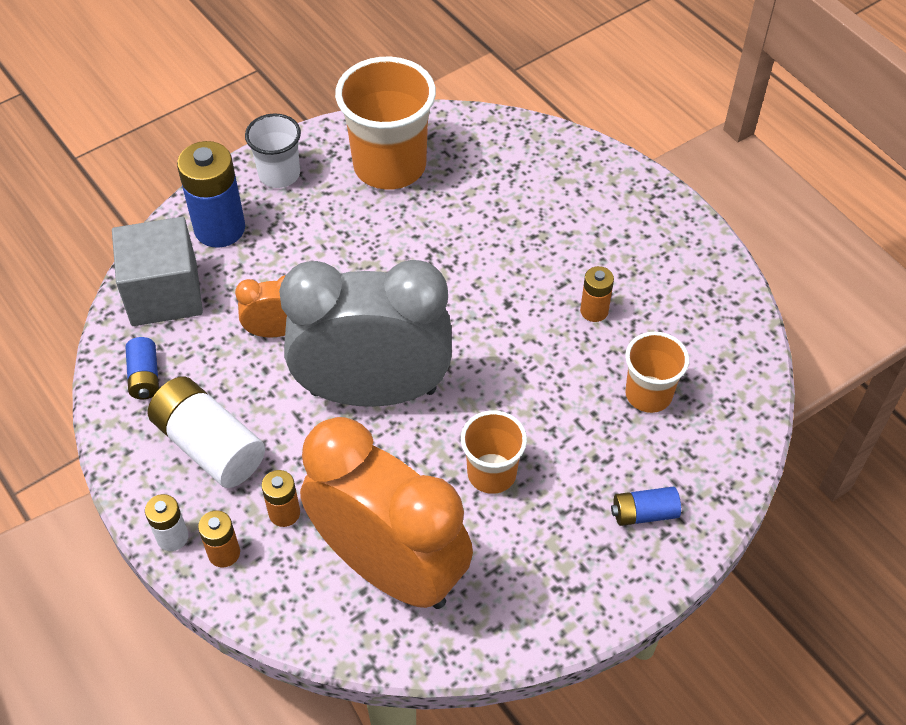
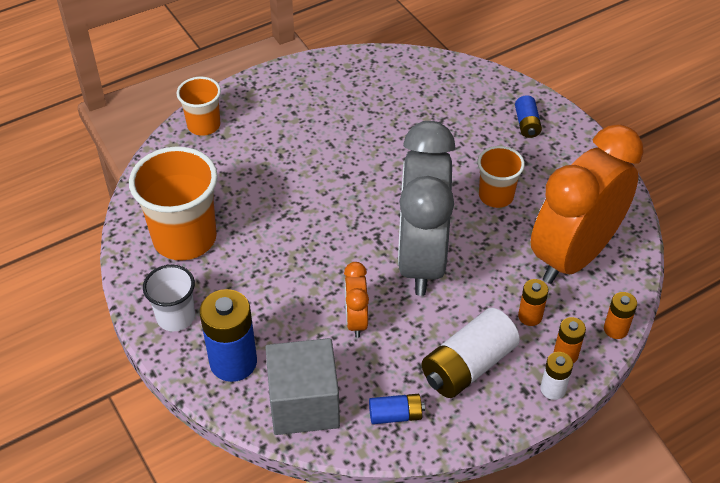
camera: 85 degrees left, 5 degrees down
orange battery [580,266,614,322] -> orange battery moved to [604,292,637,339]
orange cup [625,332,689,413] -> orange cup moved to [177,77,221,136]

